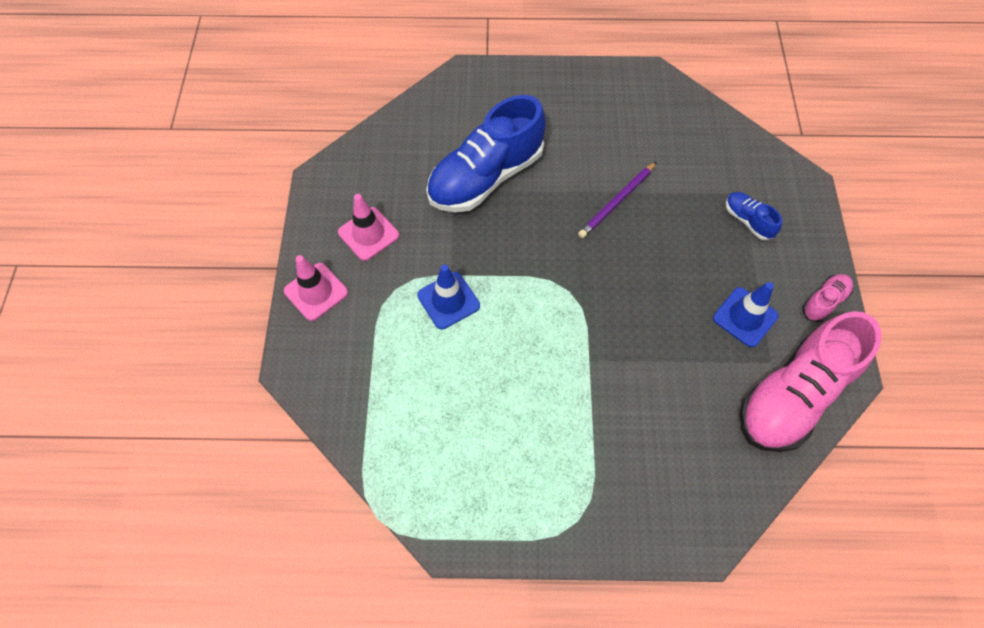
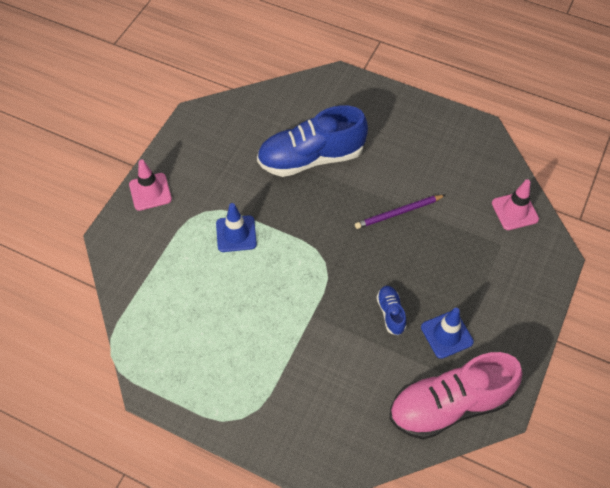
camera: 25 degrees right, 5 degrees down
pink traffic cone [338,194,399,261] -> pink traffic cone moved to [492,179,539,230]
blue shoe [726,192,782,240] -> blue shoe moved to [377,286,406,335]
pink shoe [802,274,853,322] -> none

